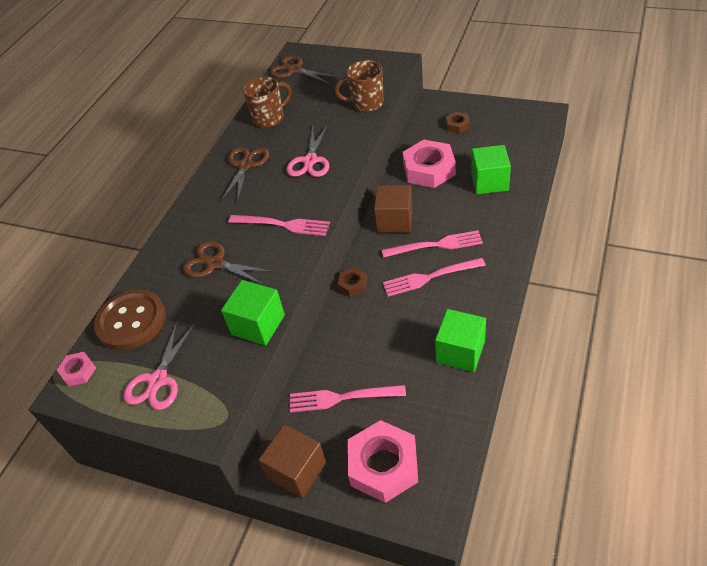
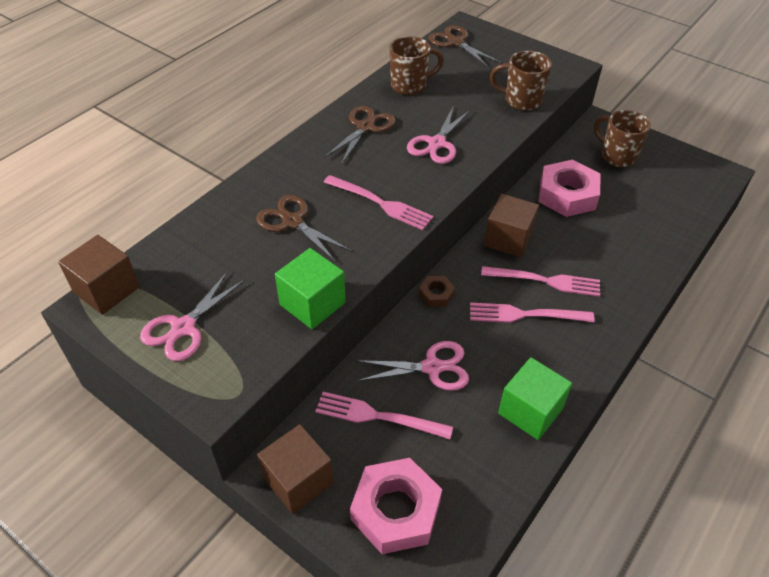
camera: 10 degrees right, 0 degrees up
pink nut [57,352,96,387] -> brown cube [58,235,140,315]
brown button [94,289,166,350] -> none
brown nut [446,112,470,134] -> brown mug [594,110,651,167]
green cube [471,145,511,194] -> none
none -> pink scissors [356,341,469,391]

